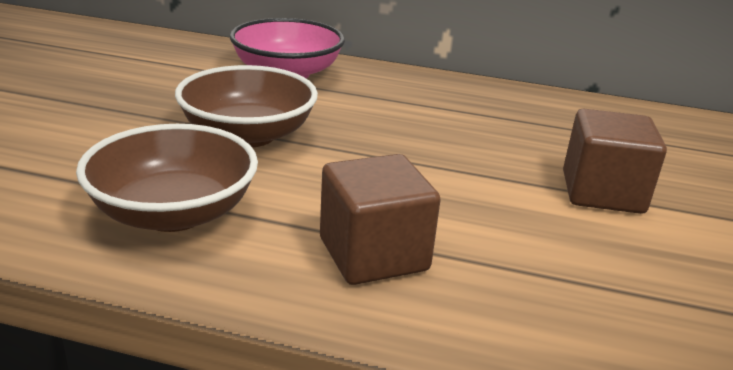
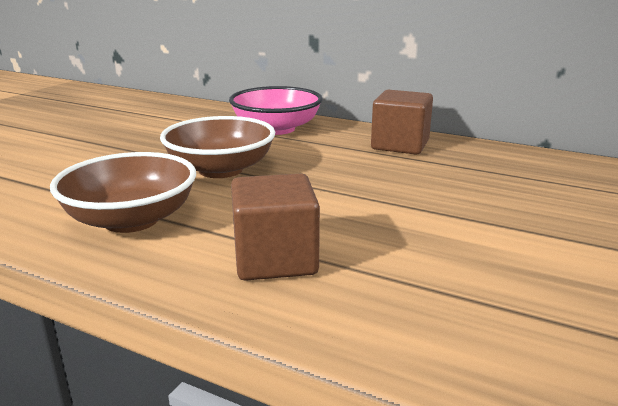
camera: 15 degrees right, 5 degrees down
brown cube [563,109,667,214] -> brown cube moved to [371,90,433,155]

